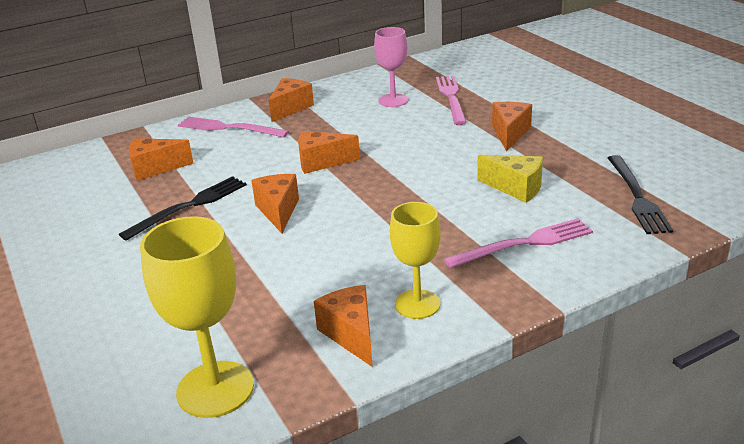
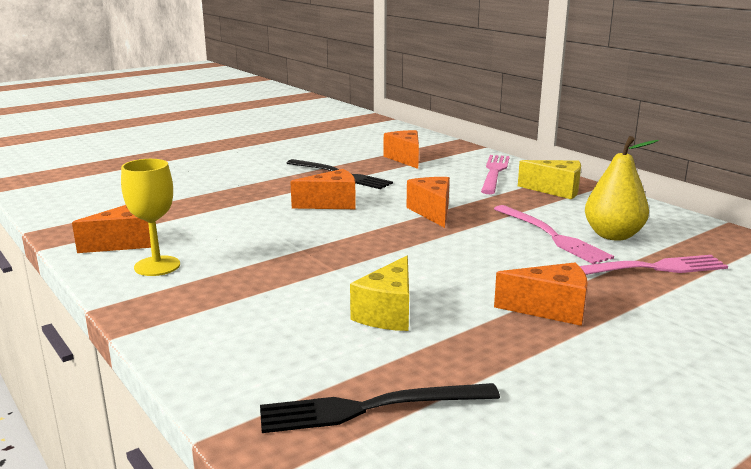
camera: 80 degrees right, 10 degrees down
yellow goblet [140,216,254,418] -> none
orange cheese [269,78,314,122] -> yellow cheese [518,160,581,199]
pink goblet [374,27,408,107] -> yellow pear [585,136,659,241]
pink fork [444,218,593,269] -> pink fork moved to [494,205,614,264]

